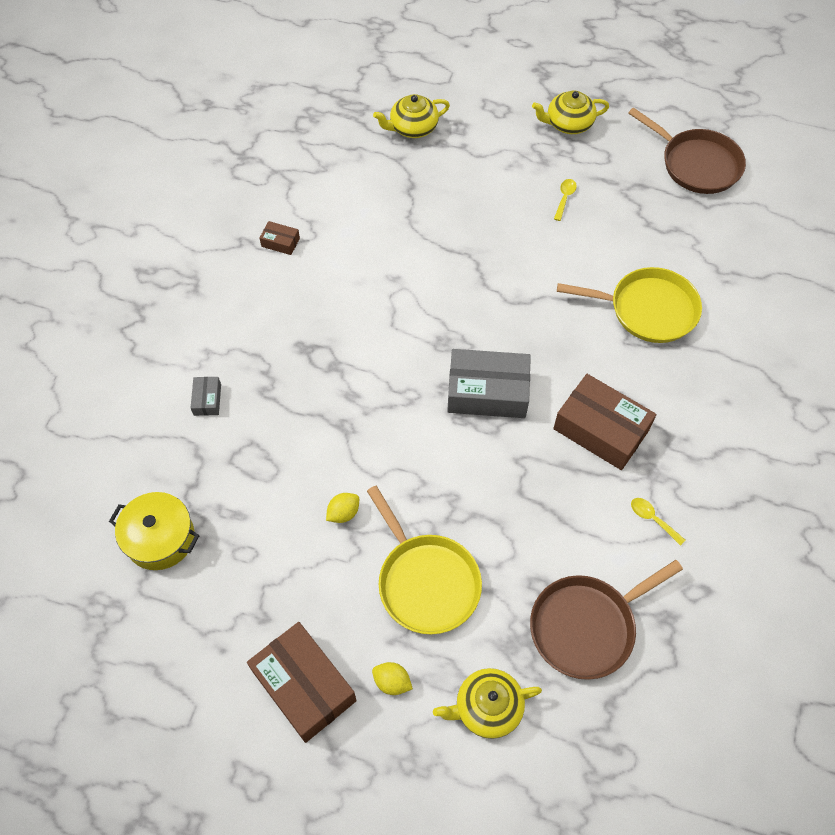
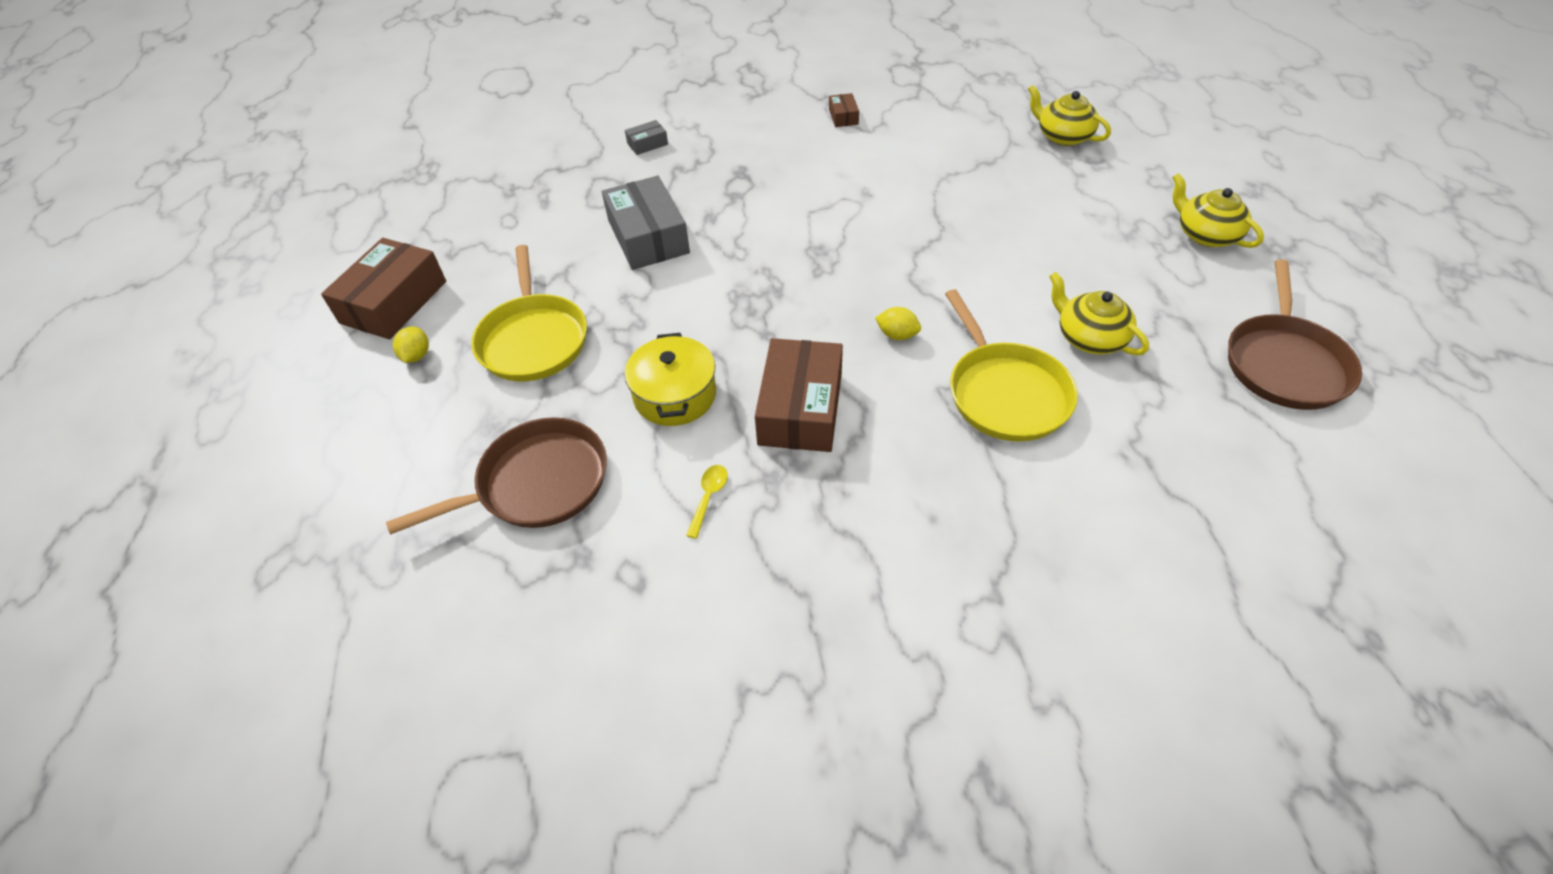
camera: 65 degrees right, 10 degrees down
yellow pot [109,492,200,570] -> yellow pot moved to [624,333,716,426]
yellow lemon [326,493,359,523] -> yellow lemon moved to [875,307,921,340]
yellow pan [367,486,482,634] -> yellow pan turned 45 degrees counterclockwise [471,245,587,381]
yellow teapot [433,668,542,739] -> yellow teapot moved to [1049,272,1149,355]
grey box [447,349,531,418] -> grey box moved to [602,176,690,270]
brown pan [530,560,683,680] -> brown pan turned 120 degrees clockwise [386,417,607,535]
yellow spoon [554,179,577,221] -> none

